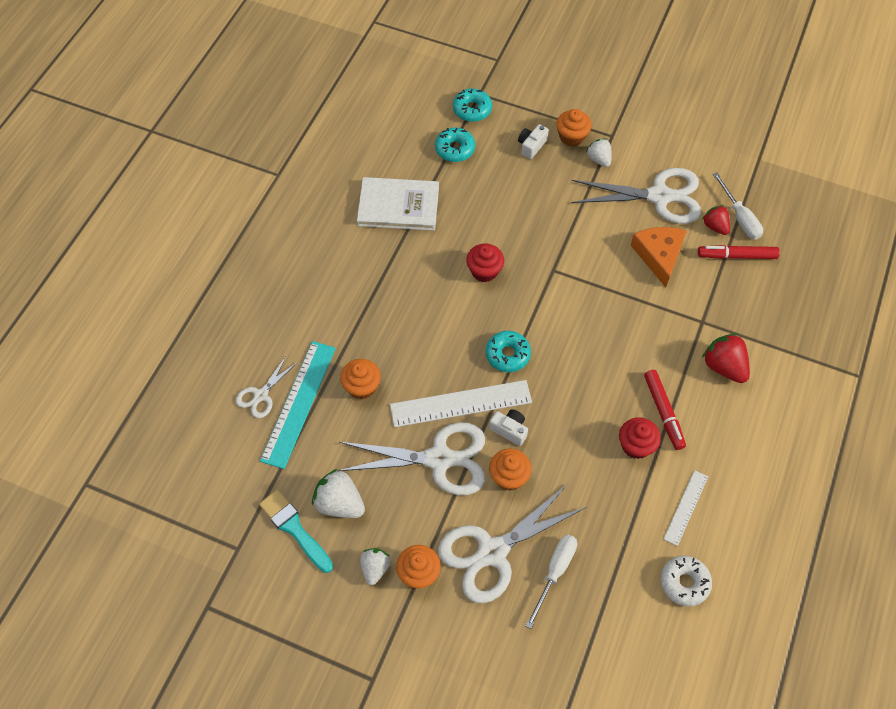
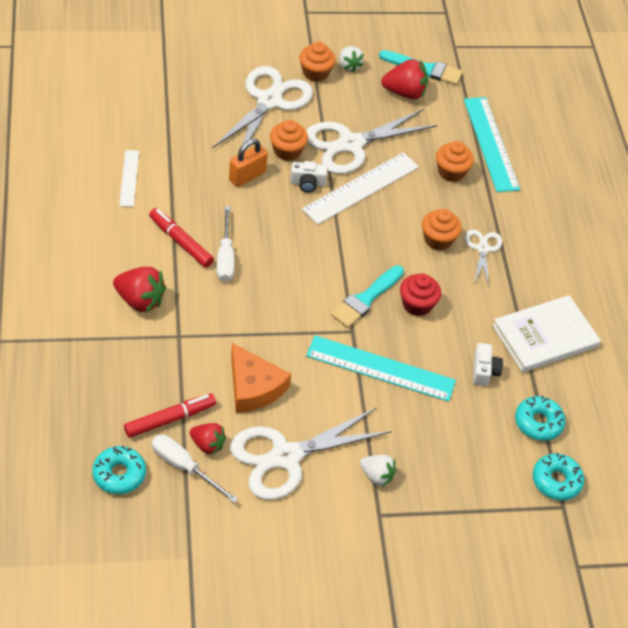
camera: 145 degrees right, 10 degrees down
white scissors [236,355,298,418] -> white scissors moved to [465,229,502,286]
white strawberry [312,469,365,518] -> red strawberry [381,59,428,99]
turquoise donut [486,331,531,372] -> turquoise donut moved to [92,446,146,494]
white camera [518,124,549,159] -> white camera moved to [473,343,503,386]
white screwdriver [526,535,577,629] -> white screwdriver moved to [217,206,235,282]
orange cupcake [556,109,592,147] -> orange cupcake moved to [422,209,462,251]
red cupcake [619,417,661,459] -> none
white donut [661,556,712,607] -> none
none -> orange padlock [229,139,268,187]
none -> turquoise ruler [306,335,456,402]
none -> turquoise brush [331,265,404,328]

